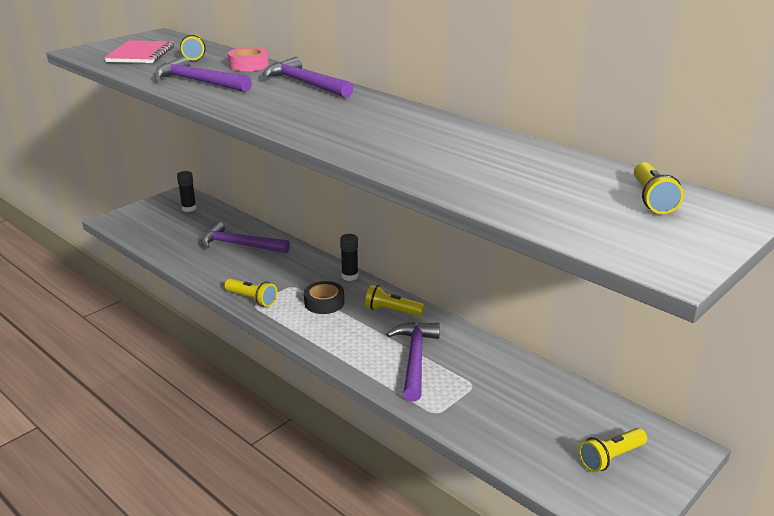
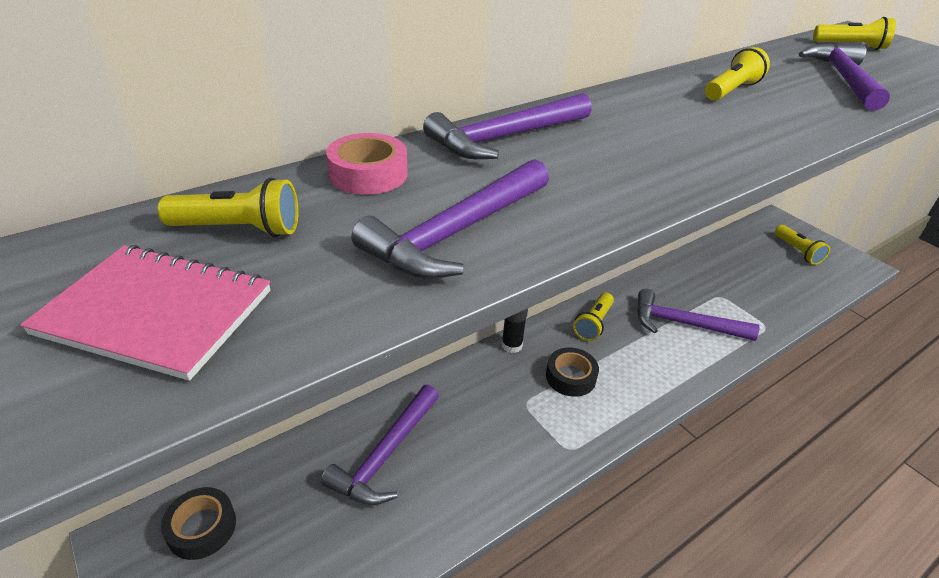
camera: 80 degrees left, 10 degrees up
black glue stick [177,171,197,212] -> black tape [161,487,236,560]
yellow flashlight [224,278,277,307] -> yellow flashlight moved to [705,47,770,101]
none -> purple hammer [799,43,890,111]

